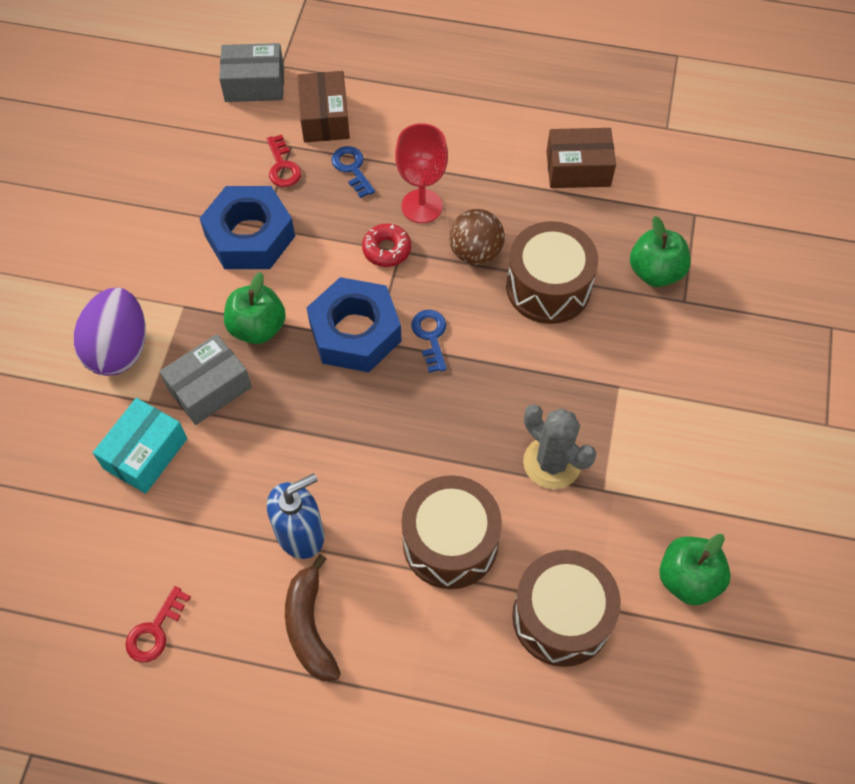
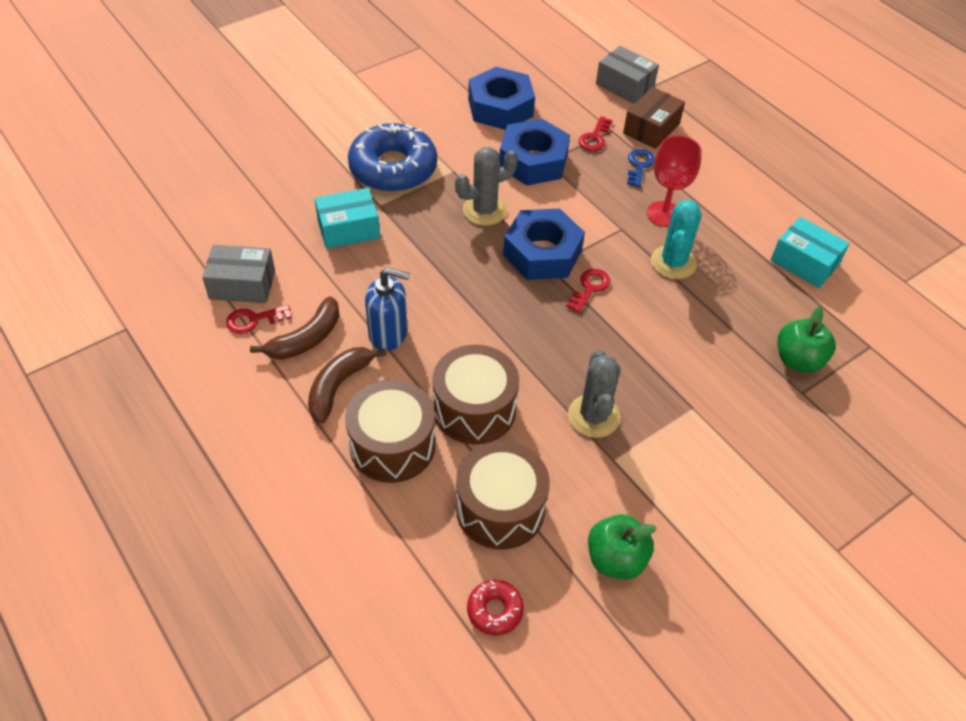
camera: 40 degrees right, 10 degrees down
purple egg [74,288,146,376] -> blue donut [348,123,437,192]
grey box [159,334,252,425] -> grey box moved to [202,245,275,303]
green apple [224,272,286,344] -> grey cactus [455,147,518,226]
red donut [362,224,411,267] -> red donut moved to [467,580,524,635]
blue key [411,310,447,373] -> red key [566,269,611,313]
brown ball [449,209,505,265] -> turquoise cactus [651,200,701,279]
brown drum [506,221,598,324] -> brown drum moved to [345,379,436,483]
brown box [546,128,616,188] -> turquoise box [771,217,850,288]
none -> brown banana [250,296,340,360]
none -> blue nut [468,67,535,130]

